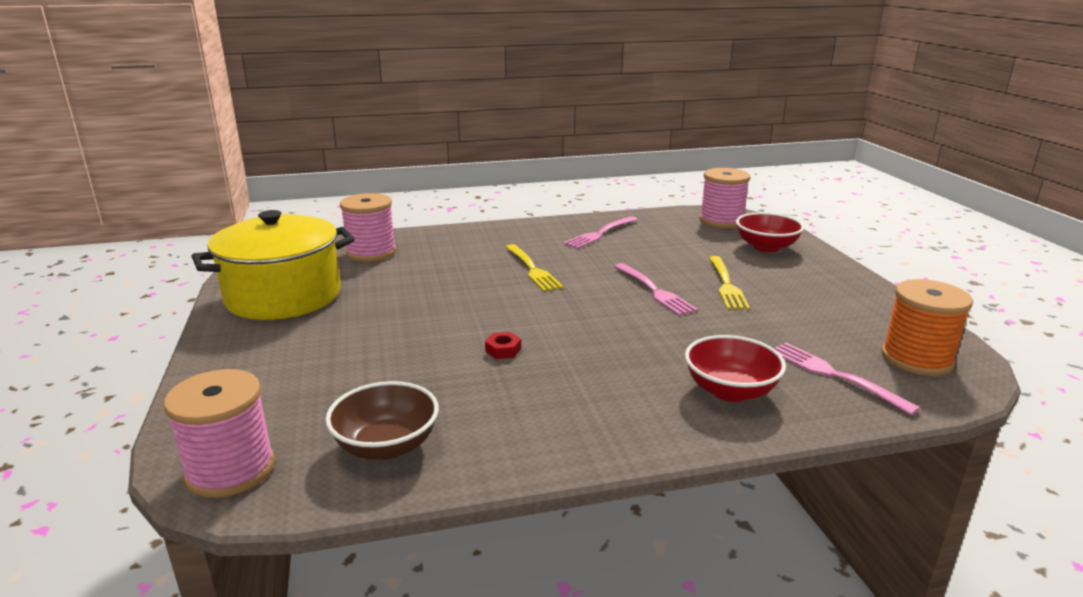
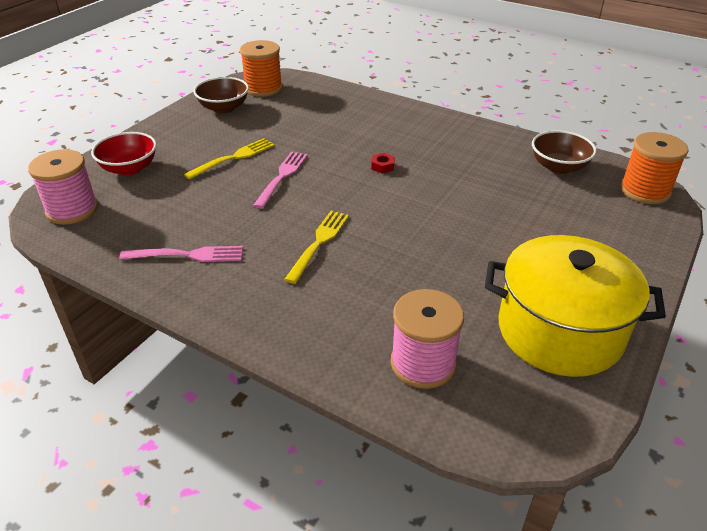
camera: 135 degrees left, 15 degrees up
pink spool [164,369,275,498] -> orange spool [620,132,688,204]
red nut [485,332,521,359] -> red nut moved to [371,153,395,173]
red bowl [685,335,786,402] -> none
pink fork [774,343,920,415] -> none
none -> brown bowl [193,77,249,113]

